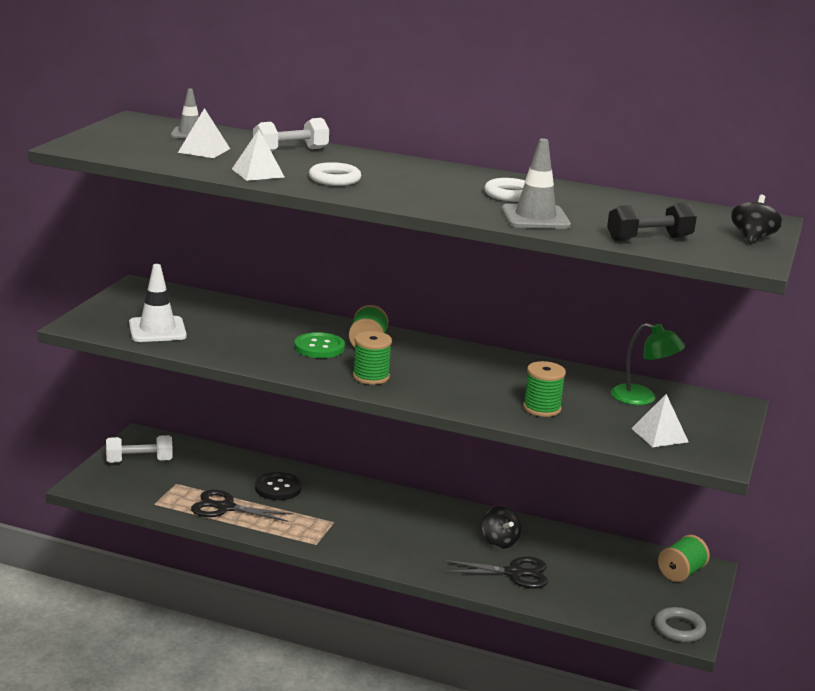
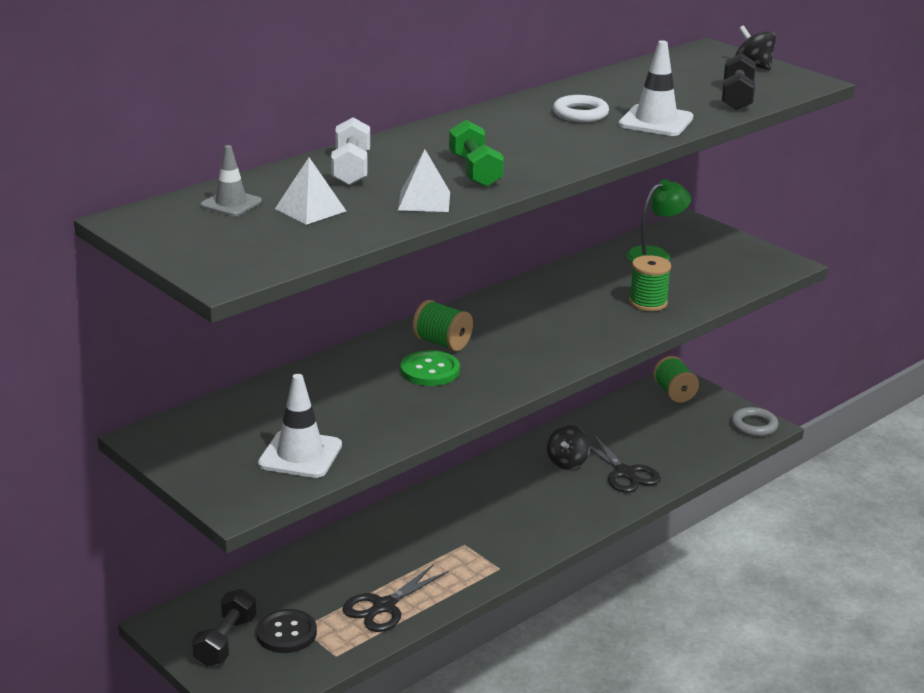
camera: 60 degrees left, 5 degrees up
white dumbbell [106,435,173,463] -> black dumbbell [192,589,256,667]
black button [255,472,302,500] -> black button moved to [256,609,317,653]
white ring [309,162,361,186] -> green dumbbell [449,120,504,187]
green spool [353,331,392,385] -> none
black scissors [442,557,548,589] -> black scissors turned 120 degrees clockwise [590,434,661,493]
black spinning top [482,506,521,549] -> black spinning top turned 105 degrees clockwise [547,425,590,469]
grey traffic cone [502,139,571,229] -> white traffic cone [619,40,693,136]
white pyramid [631,394,689,447] -> none

